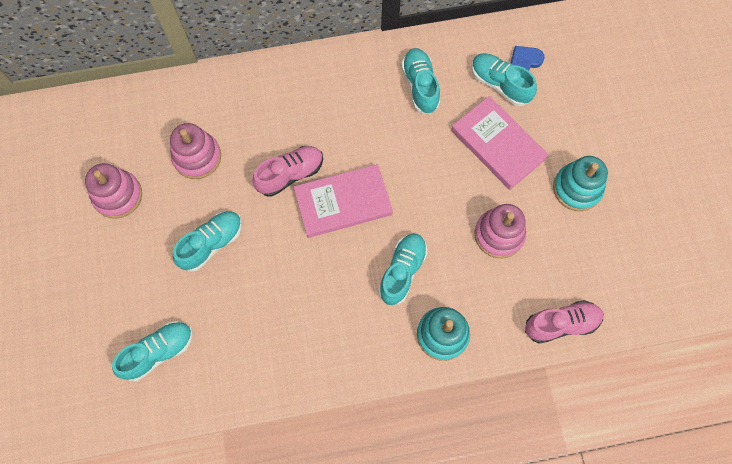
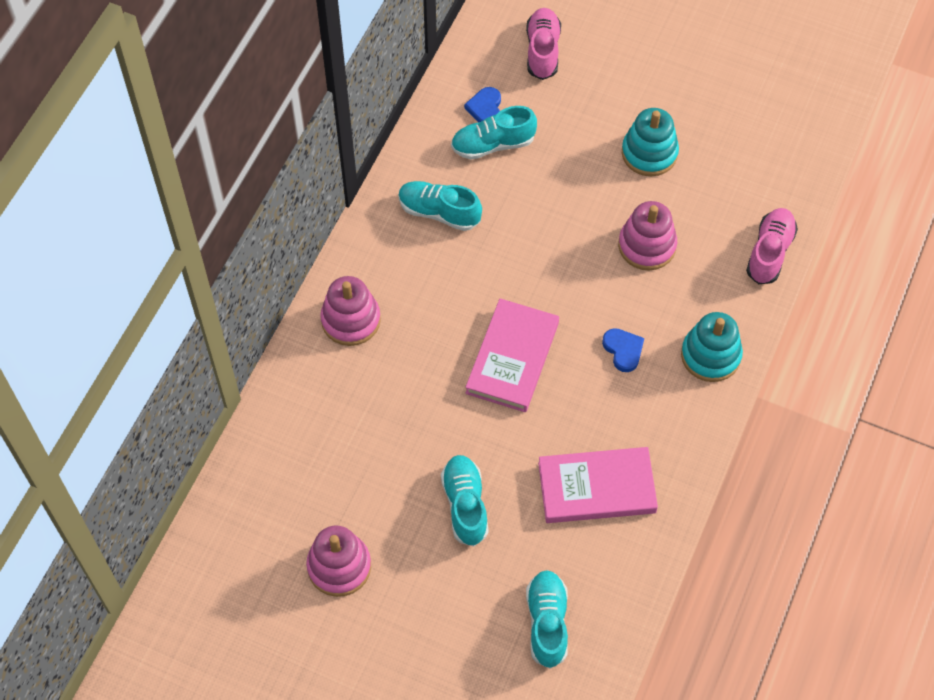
camera: 55 degrees left, 10 degrees down
pink stacking toy [170,123,221,179] -> pink stacking toy moved to [320,276,381,346]
pink shoe [252,146,323,197] -> pink shoe moved to [526,8,561,80]
turquoise shoe [378,233,428,305] -> blue heart [602,328,644,372]
pink book [451,96,549,190] -> pink book moved to [538,447,658,523]

